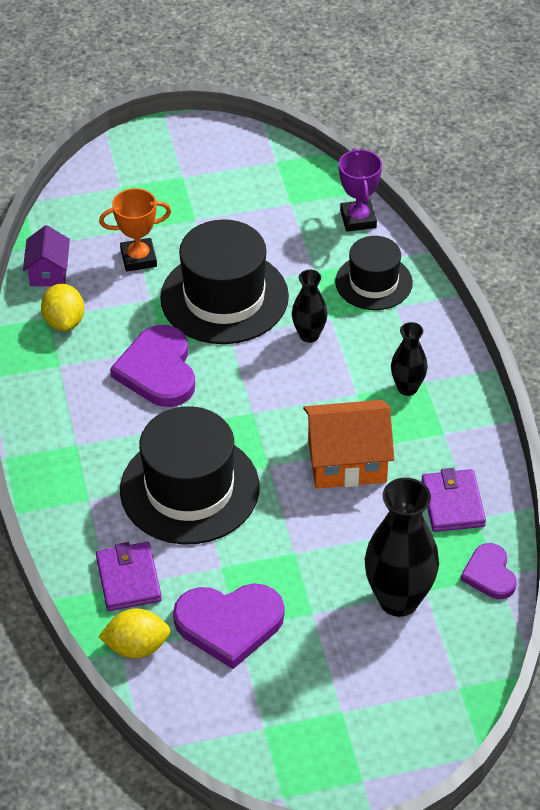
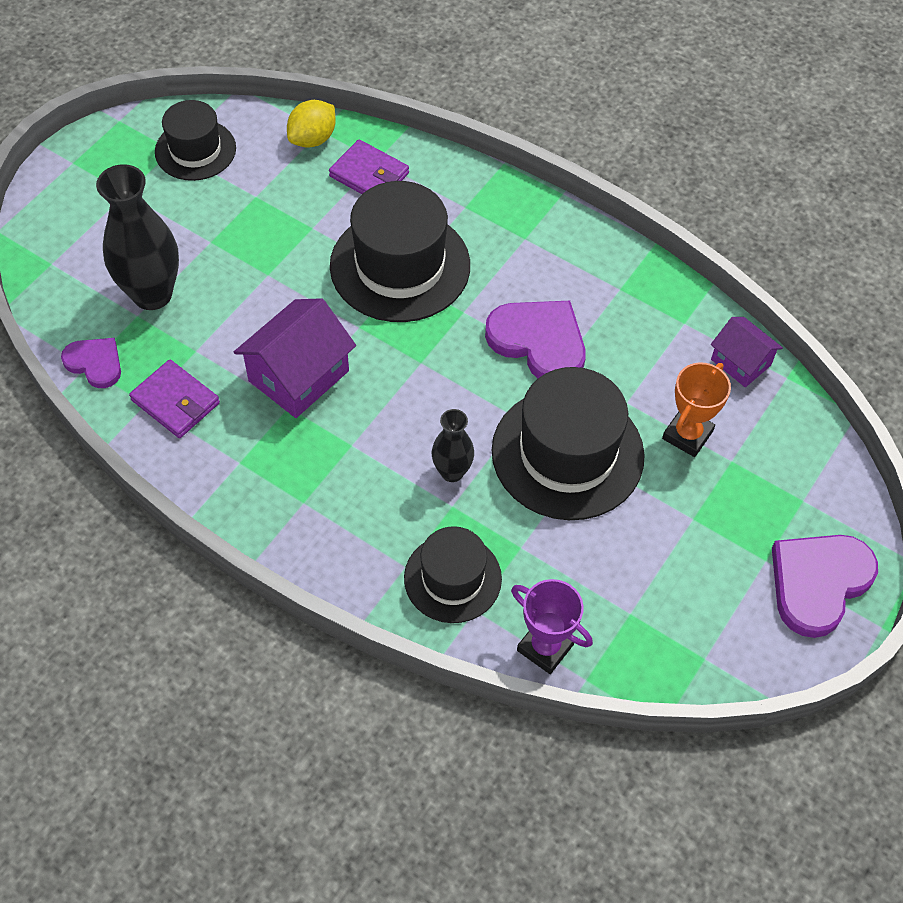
camera: 135 degrees right, 10 degrees up
yellow lemon [41,284,84,331] -> none
purple heart [173,584,284,669] -> purple heart moved to [772,535,878,638]
orange house [303,400,394,489] -> purple house [234,298,356,418]
black vase [391,322,428,396] -> none
none -> black hat [155,100,236,181]

